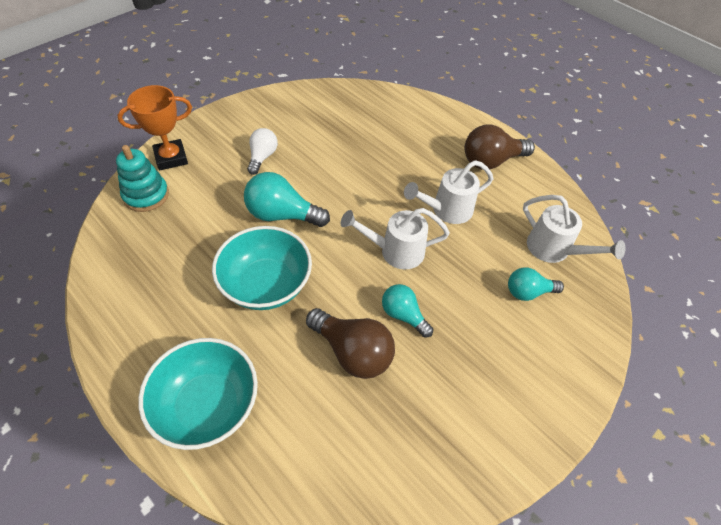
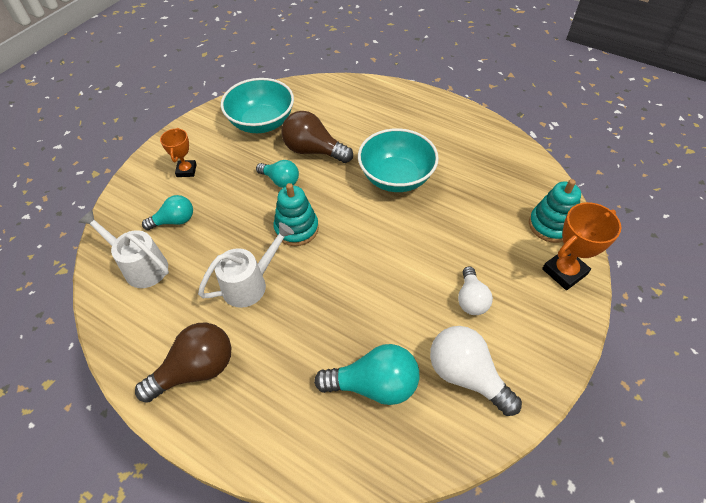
camera: 170 degrees right, 0 degrees up
turquoise bowl [138,338,258,450] -> turquoise bowl moved to [221,78,294,133]
turquoise light bulb [244,172,330,227] -> turquoise light bulb moved to [314,344,420,405]
white watering can [341,208,450,269] -> turquoise stacking toy [274,183,319,246]
none -> orange trophy [160,128,197,177]
none -> white light bulb [430,326,522,416]

